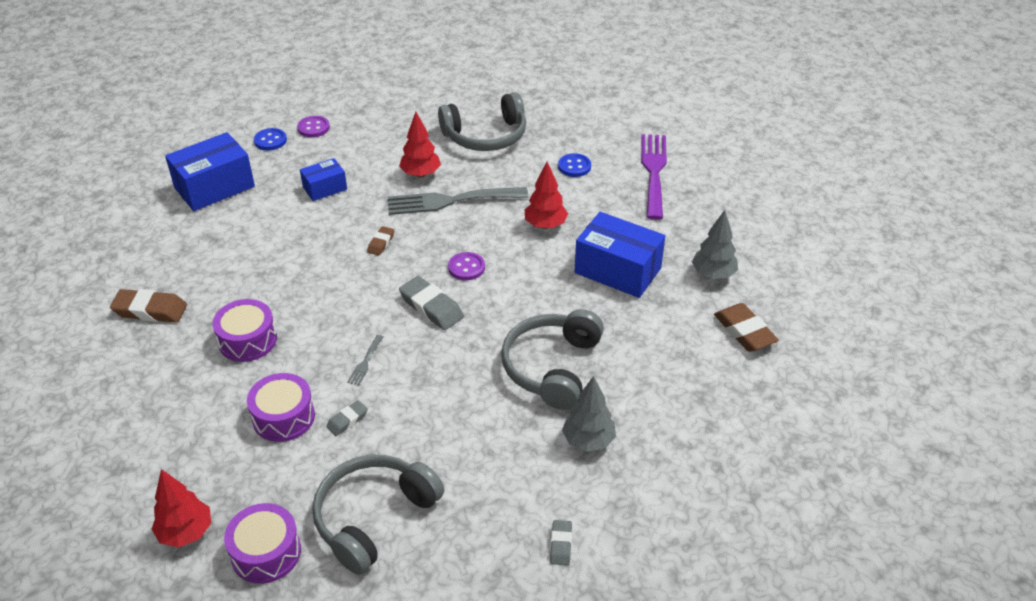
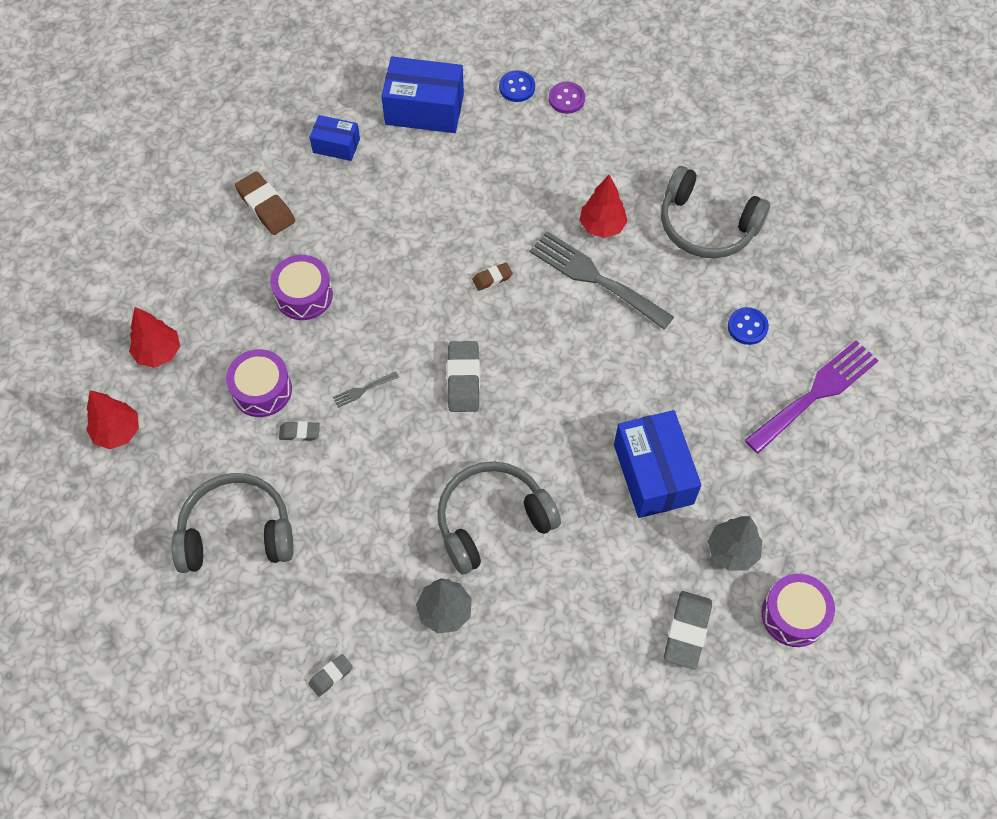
camera: 45 degrees right, 20 degrees up
purple drum [224,503,301,584] -> purple drum moved to [762,574,835,647]
blue box [300,158,347,201] -> blue box moved to [310,115,360,161]
purple button [448,252,485,280] -> none
red tree [525,162,568,229] -> red tree moved to [129,307,180,368]
brown eraser [714,303,779,352] -> grey eraser [664,591,712,669]

